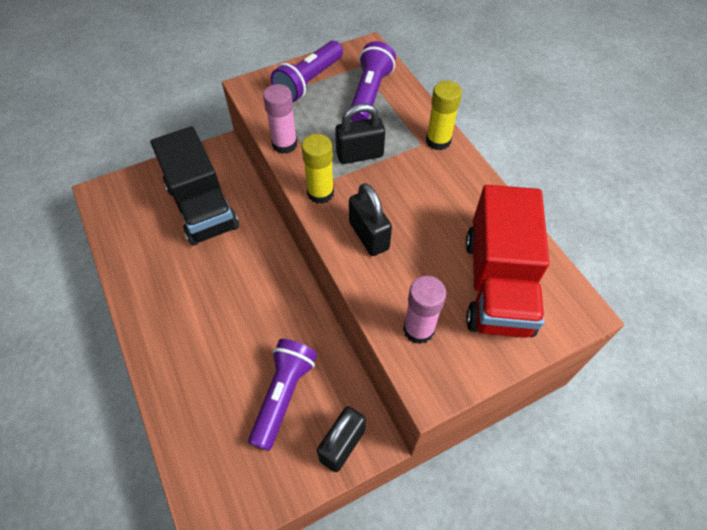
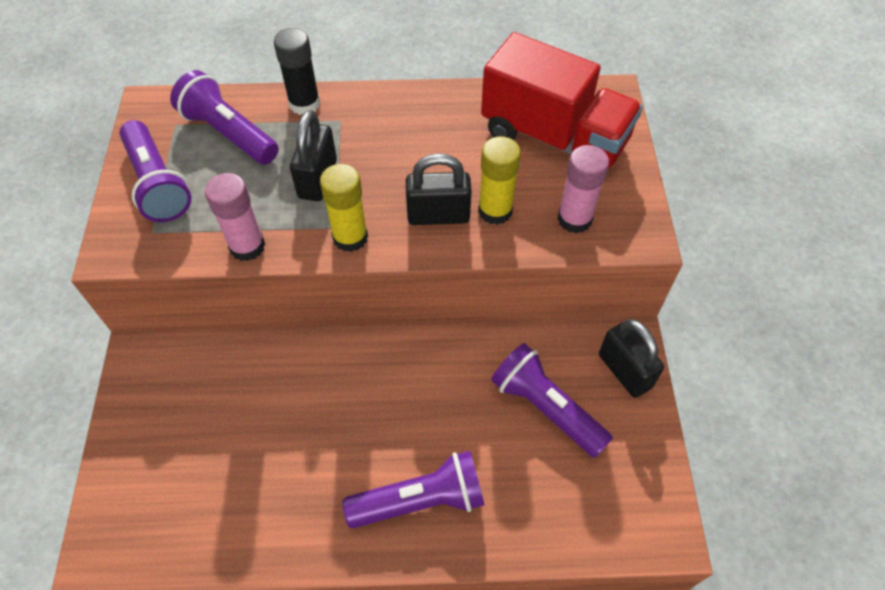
camera: 65 degrees left, 0 degrees up
black truck [150,126,239,246] -> none
yellow glue stick [426,81,462,150] -> yellow glue stick moved to [478,136,521,225]
none -> black glue stick [274,28,320,115]
none -> purple flashlight [342,451,484,528]

